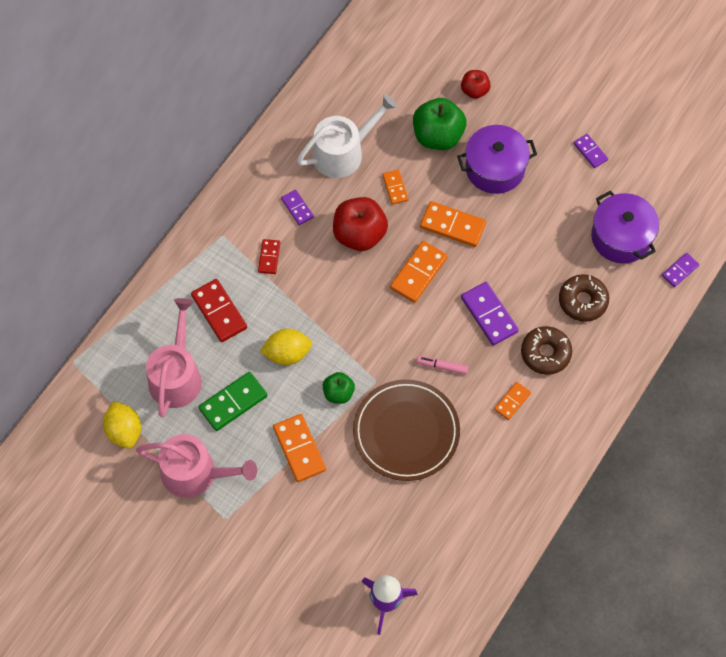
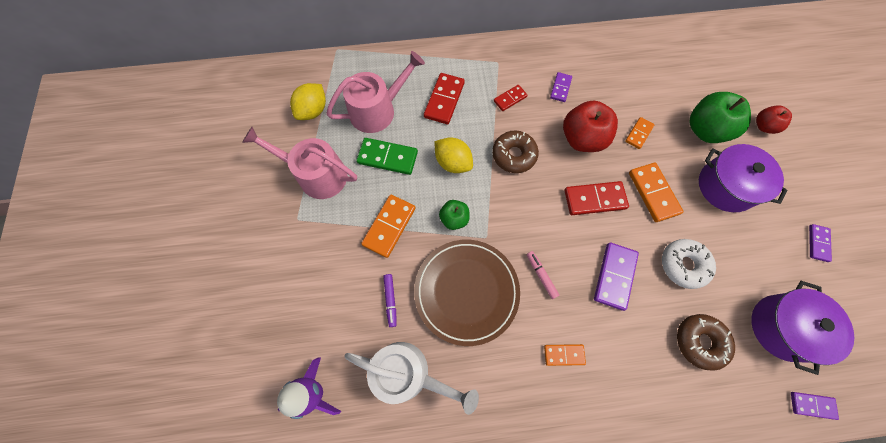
camera: 50 degrees right, 5 degrees up
pink watering can [136,434,257,498] -> pink watering can turned 135 degrees clockwise [242,127,357,199]
white watering can [297,94,398,178] -> white watering can moved to [345,342,479,415]
orange domino [390,241,448,303] -> red domino [564,181,629,215]
brown donut [521,326,572,375] -> brown donut moved to [492,131,539,173]
none -> purple marker [383,274,397,327]
none -> white donut [662,239,716,289]

